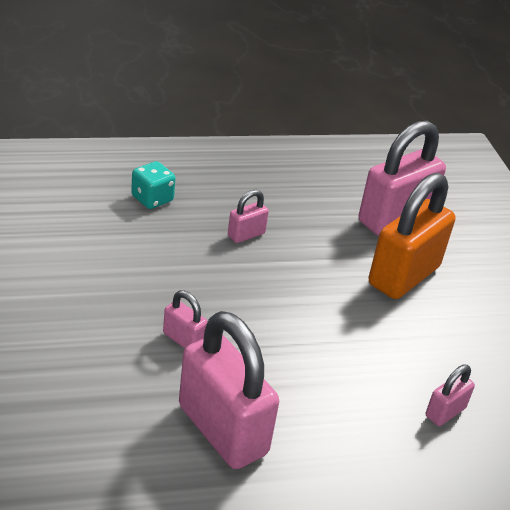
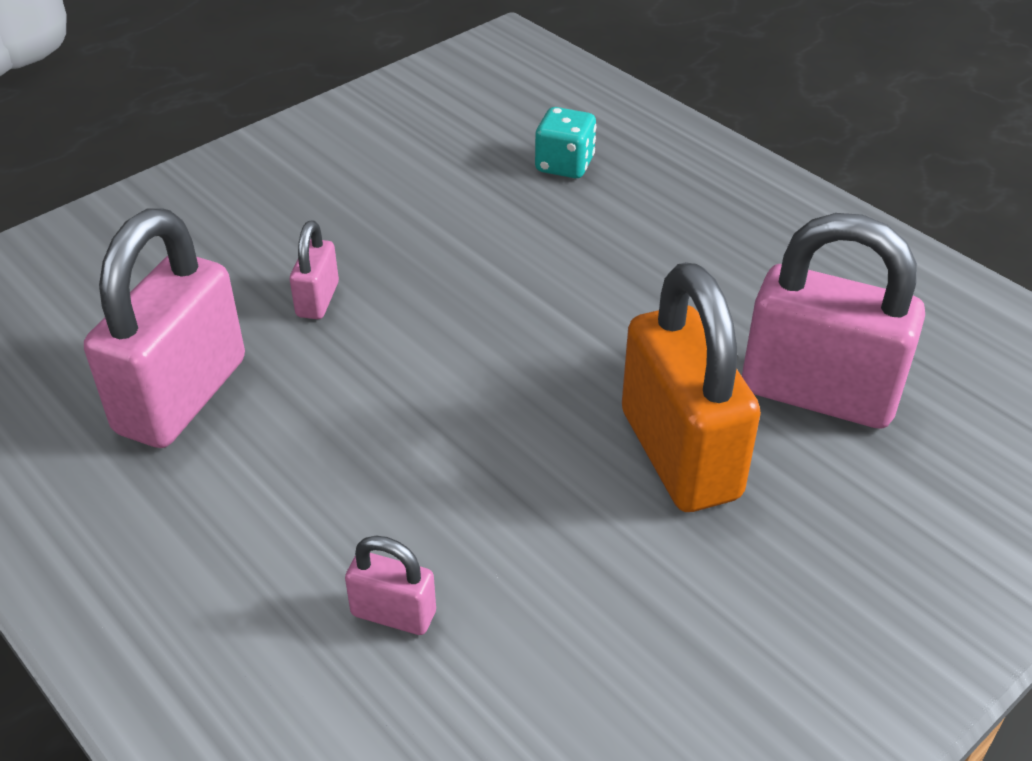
camera: 65 degrees right, 5 degrees up
pink padlock [228,190,269,243] -> none
orange padlock [369,173,455,299] -> orange padlock turned 60 degrees clockwise [622,262,761,512]

